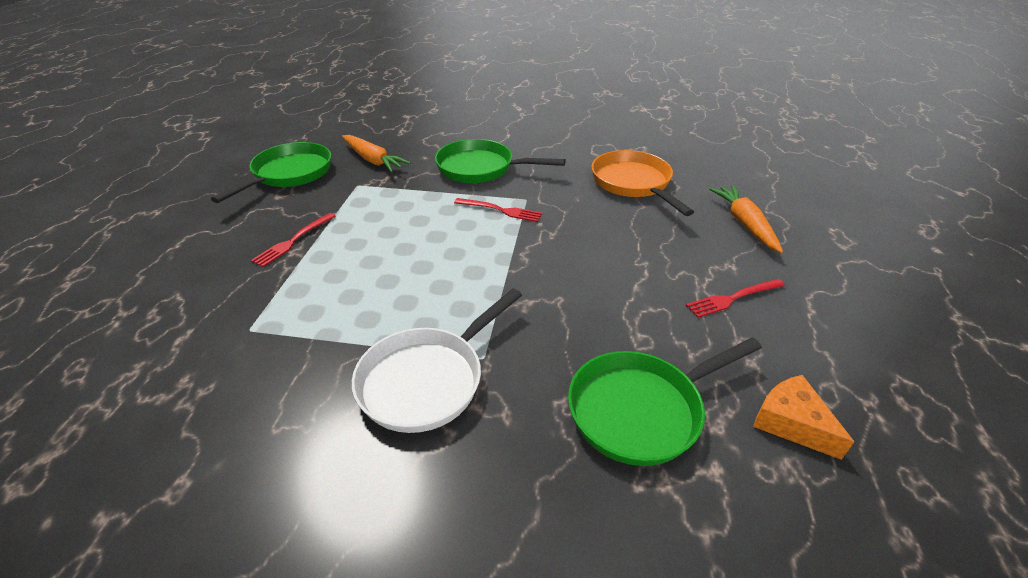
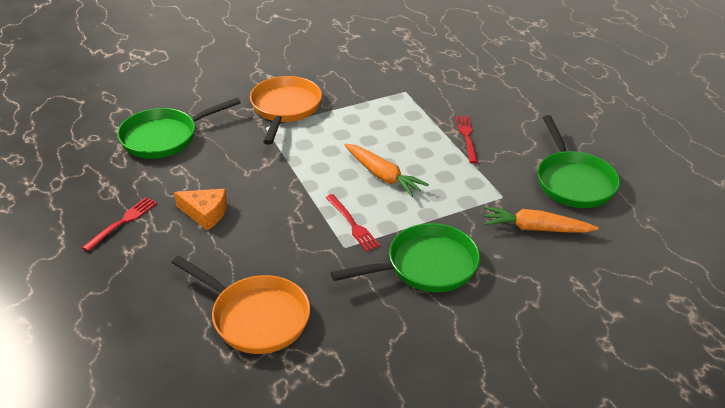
camera: 145 degrees right, 0 degrees up
white pan [352,288,522,433] -> orange pan [250,76,322,145]
red fork [454,198,542,222] -> red fork turned 105 degrees counterclockwise [325,194,380,251]
green pan [568,338,762,466] -> green pan turned 150 degrees counterclockwise [117,98,241,159]
orange carrot [709,185,783,253] -> orange carrot moved to [344,144,429,197]
orange cheese [753,375,854,460] -> orange cheese moved to [174,189,227,230]

